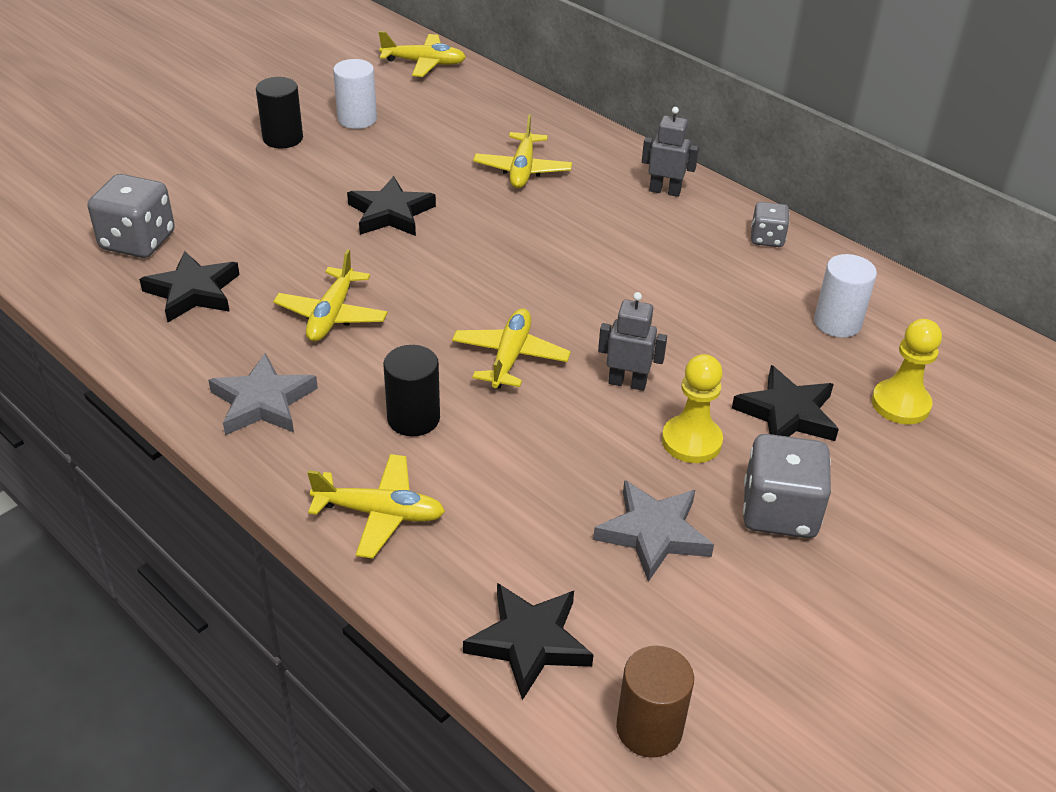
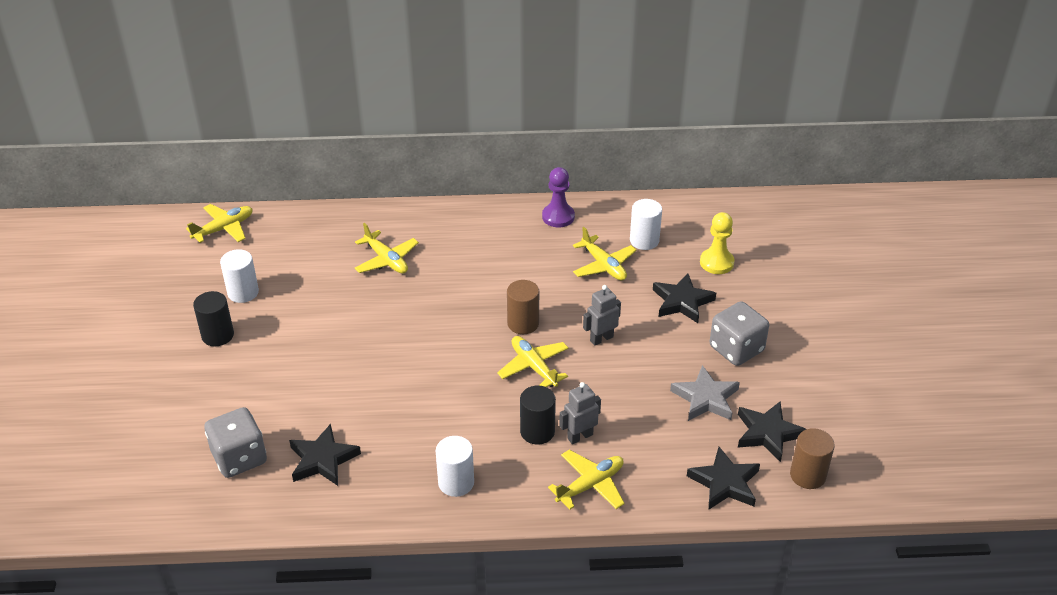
camera: 45 degrees left, 0 degrees up
grey star [208,353,318,435] -> white cylinder [436,436,474,497]
yellow plane [273,249,388,342] -> yellow plane moved to [573,227,637,280]
black star [347,176,436,236] -> black star moved to [738,401,806,462]
grey robot [642,107,699,197] -> grey robot moved to [559,382,601,444]
yellow pawn [662,354,723,463] -> none
grey dice [751,202,789,247] -> purple pawn [542,167,575,227]
none -> brown cylinder [507,280,539,334]

